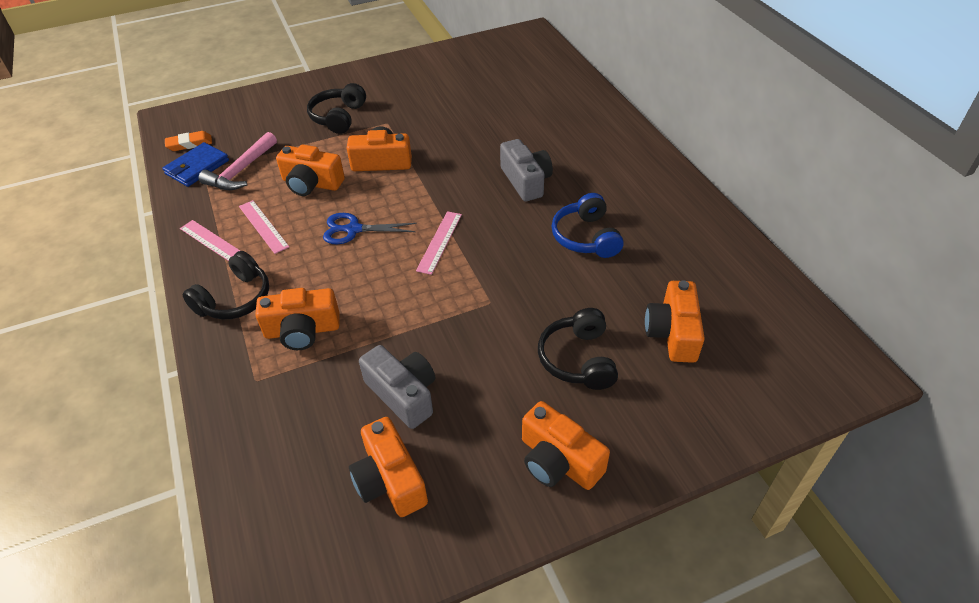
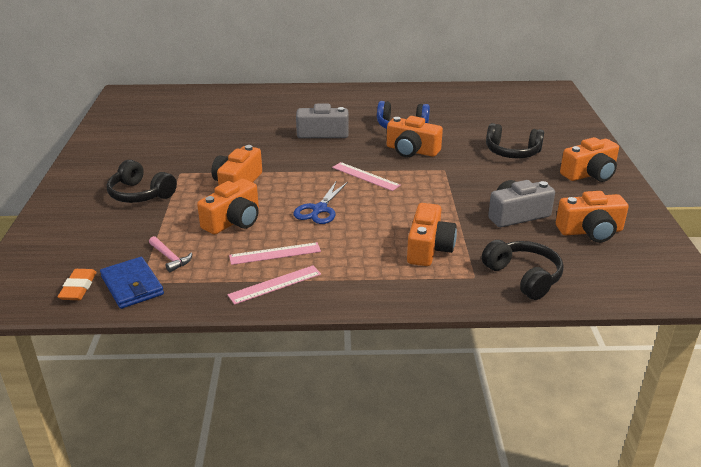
camera: 70 degrees left, 15 degrees down
black headphones [182,251,269,319] -> black headphones moved to [482,240,564,300]
pink hammer [199,132,277,190] -> pink hammer [149,236,192,272], size x0.59
orange camera [645,280,705,363] -> orange camera moved to [387,116,443,158]

